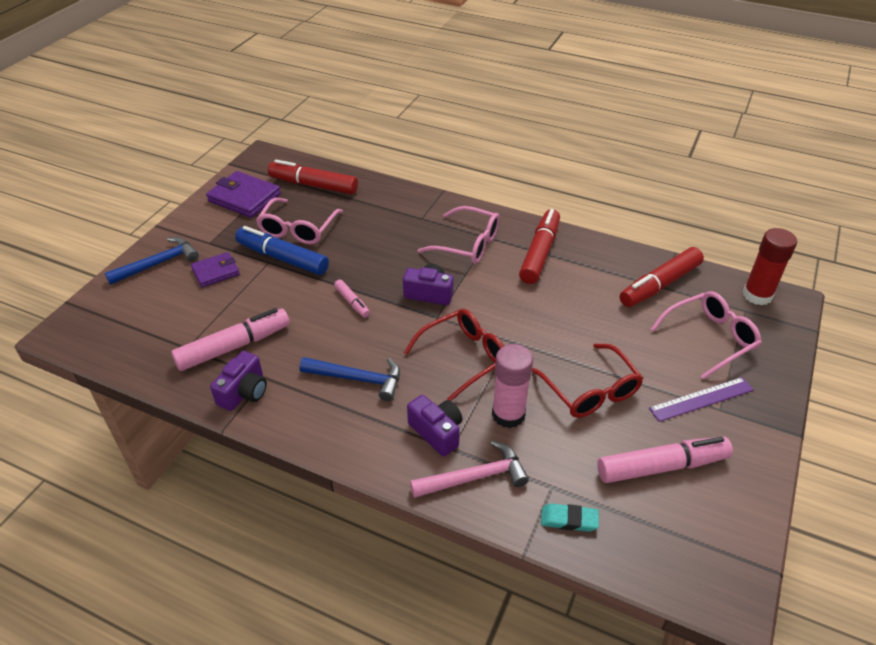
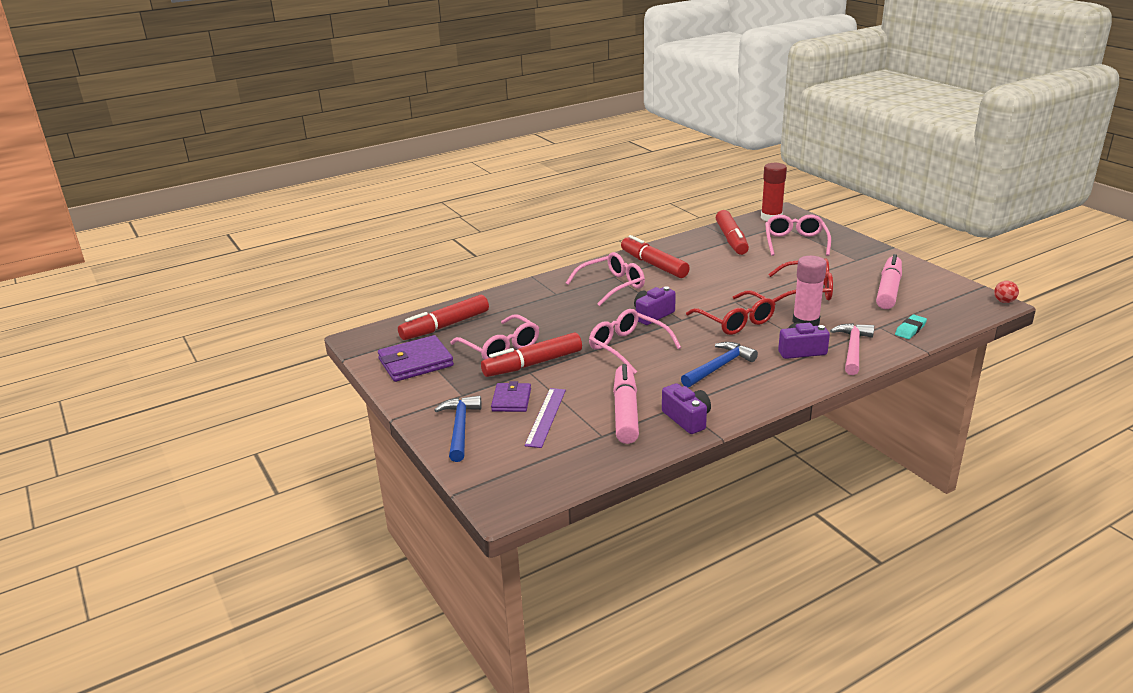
camera: 55 degrees left, 15 degrees down
blue marker [235,226,329,275] -> red marker [481,332,582,377]
pink marker [334,279,370,318] -> pink glasses [589,309,681,374]
red glasses [404,309,504,401] -> red glasses turned 150 degrees clockwise [686,290,775,335]
purple ruler [649,377,754,422] -> purple ruler moved to [524,388,566,448]
none -> red ball [994,281,1019,303]

